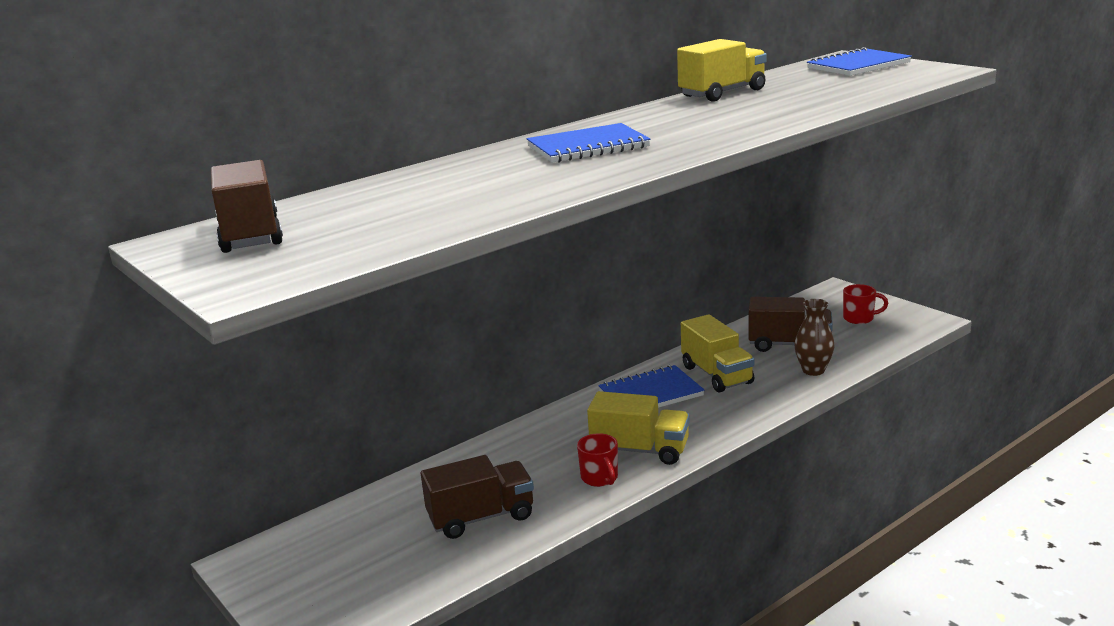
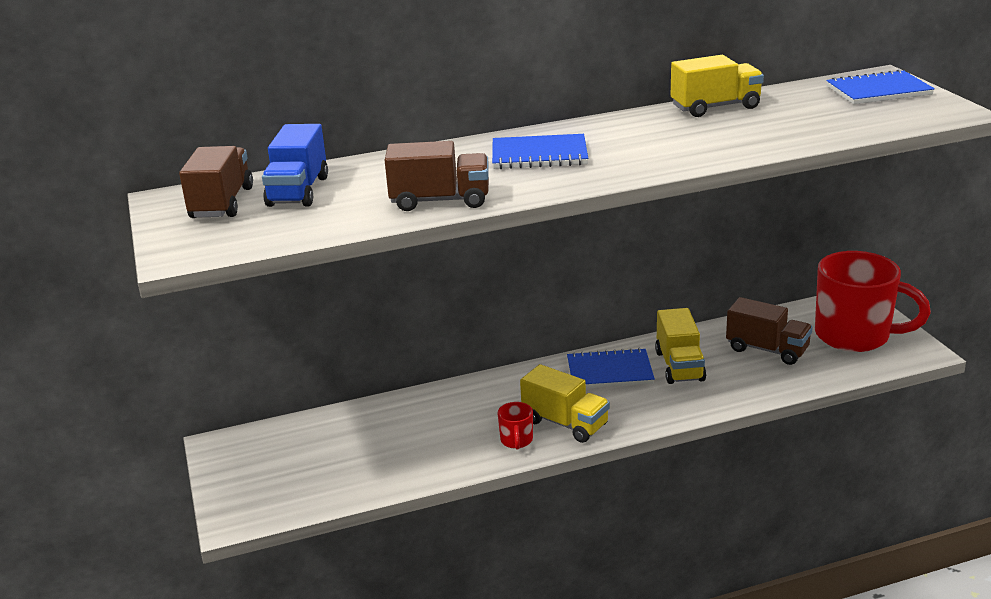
camera: 20 degrees right, 5 degrees up
brown truck [421,455,534,539] -> brown truck moved to [385,141,489,211]
brown vase [794,299,835,376] -> none
red mug [843,284,888,324] -> red mug [815,251,931,352], size x2.47
none -> blue truck [262,124,328,207]

